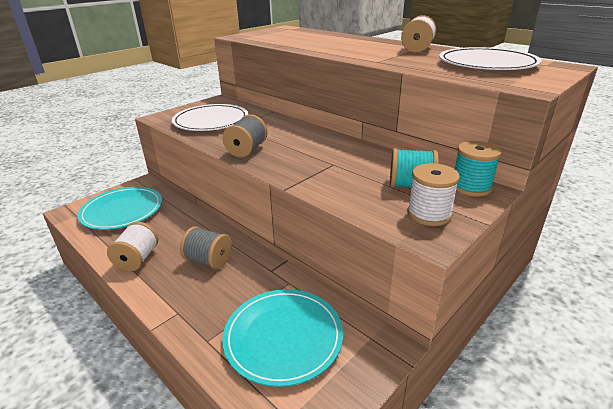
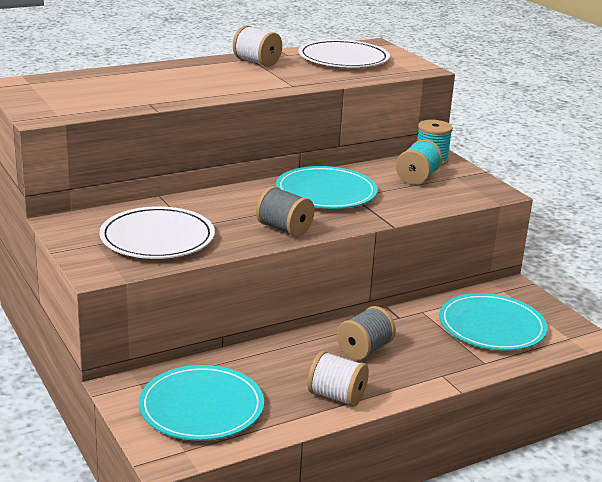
camera: 75 degrees left, 5 degrees down
white spool [407,163,460,226] -> none
none -> turquoise plate [276,166,378,209]

